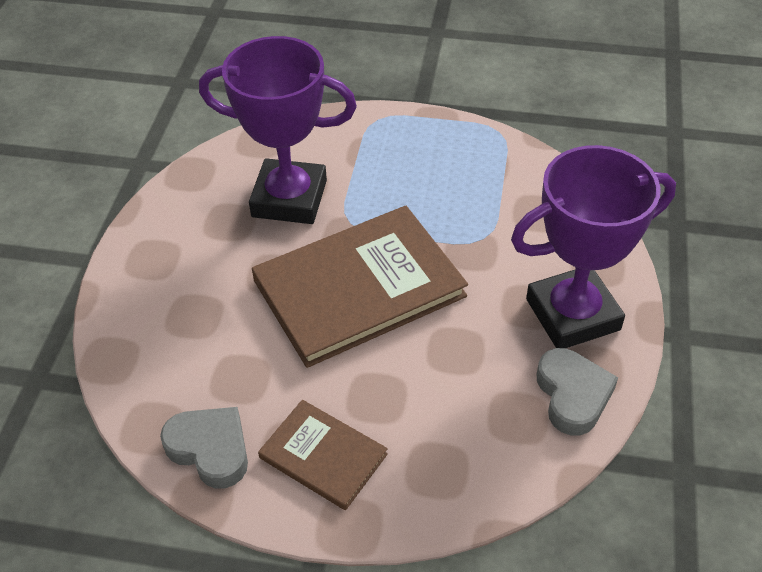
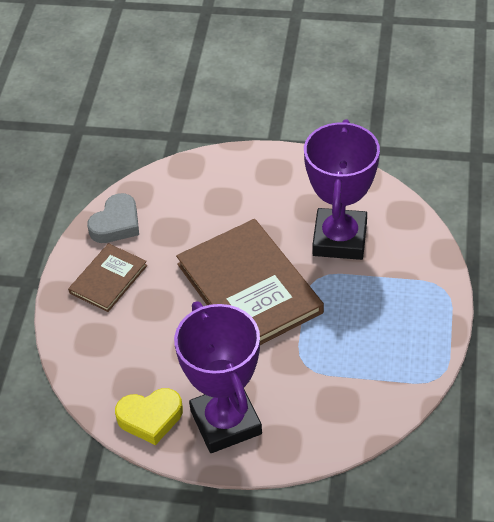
camera: 90 degrees right, 0 degrees up
grey heart [537,348,618,435] -> yellow heart [115,388,183,445]

